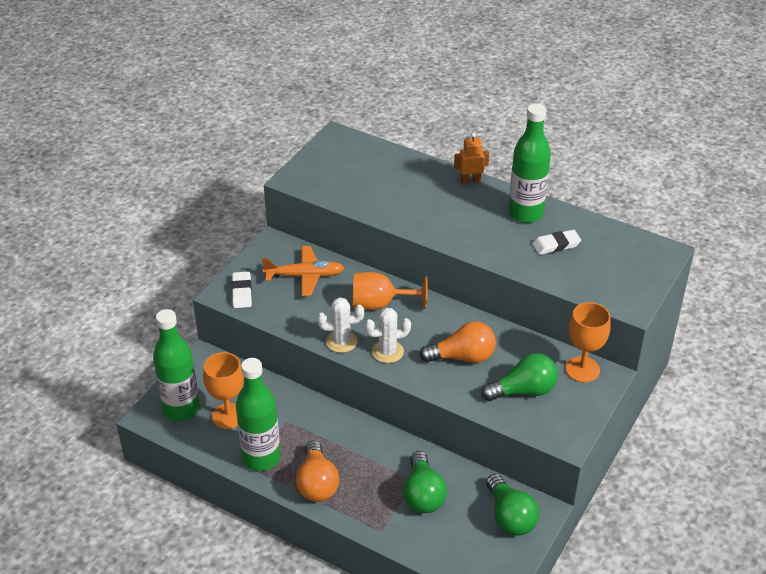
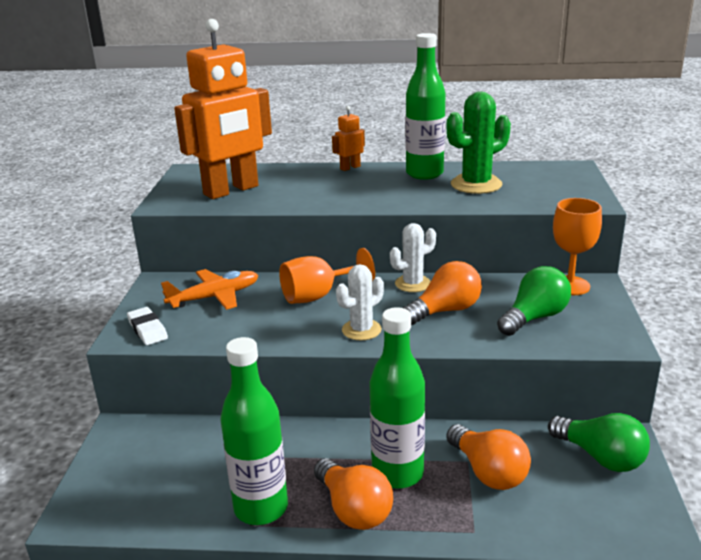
camera: 25 degrees left, 15 degrees down
green bottle [153,309,200,421] -> green bottle moved to [369,307,425,489]
orange goblet [203,352,244,429] -> none
white cactus [317,297,364,353] -> white cactus moved to [390,223,436,292]
green light bulb [403,451,447,513] -> orange light bulb [447,424,531,490]
white eraser [532,230,581,255] -> green cactus [447,92,511,194]
none -> orange robot [174,19,272,199]

